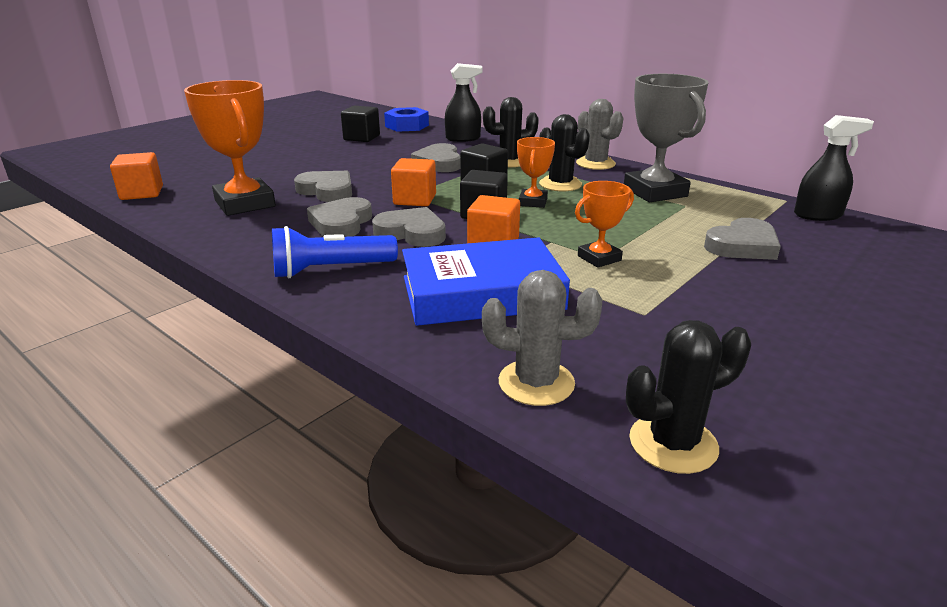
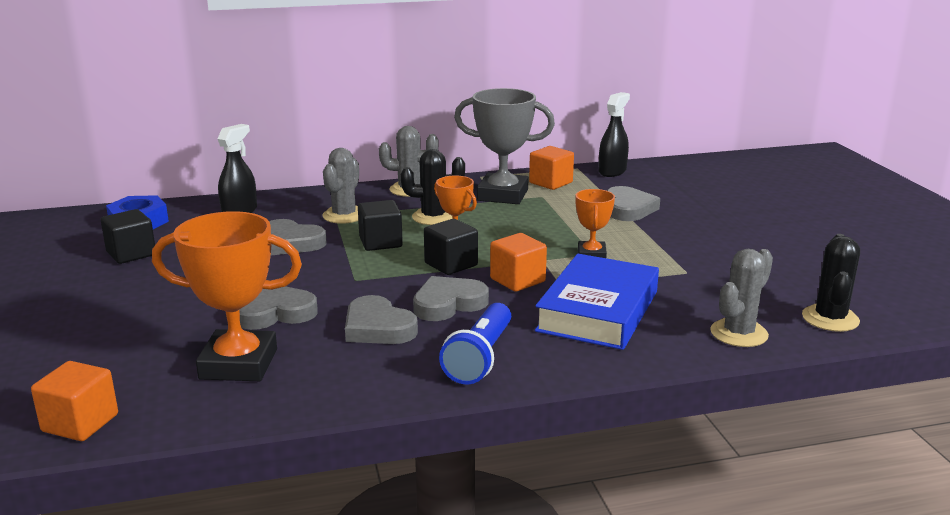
camera: 55 degrees left, 5 degrees down
orange cube [391,158,436,206] -> orange cube moved to [529,146,574,190]
black cactus [483,97,539,167] -> grey cactus [322,148,359,224]

